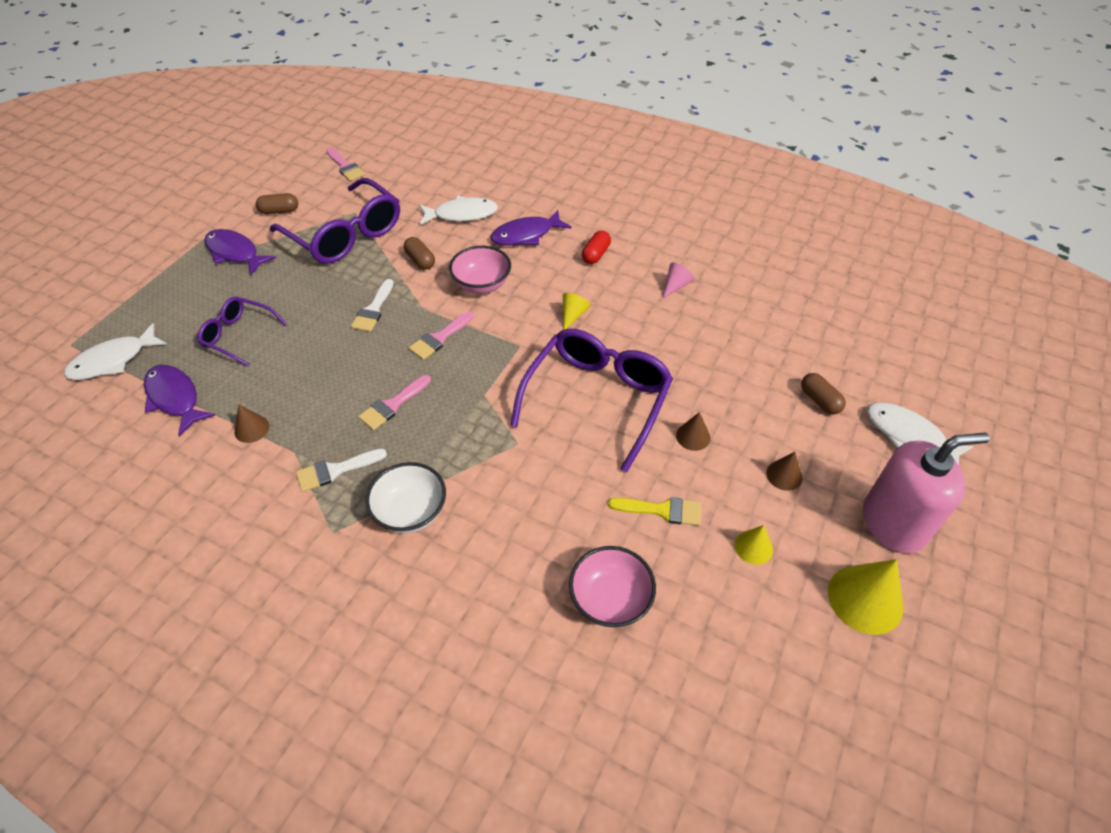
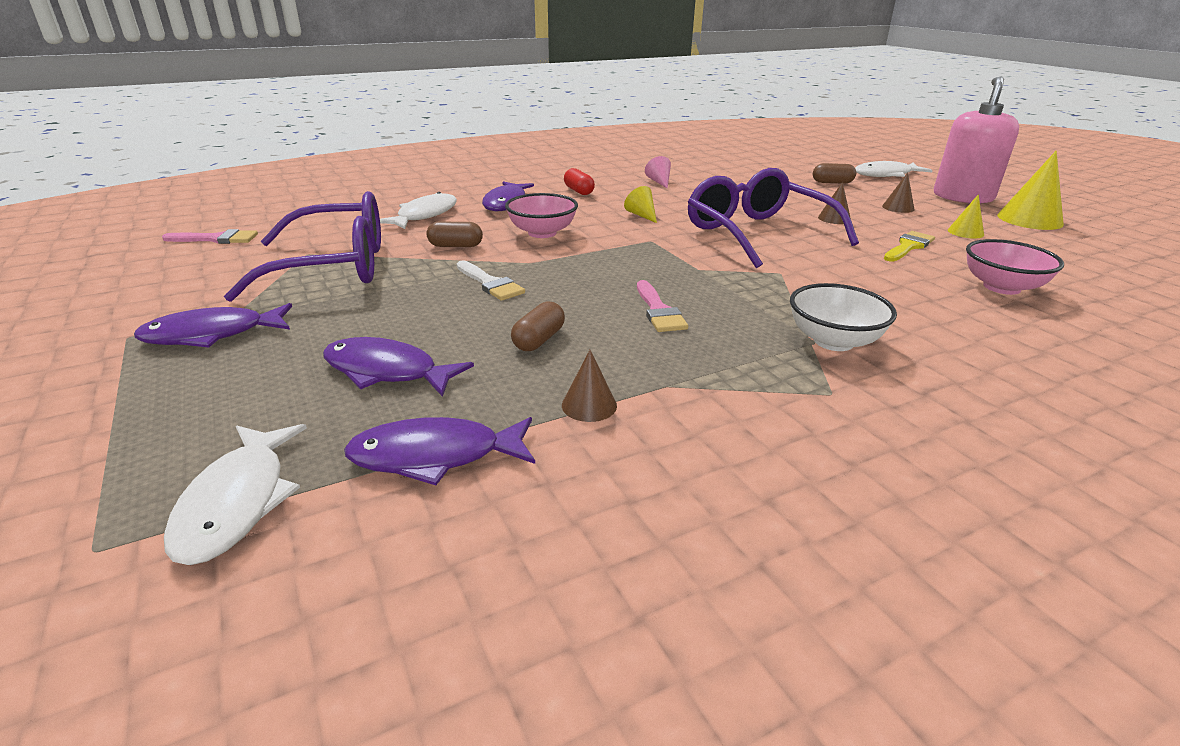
camera: 55 degrees left, 20 degrees down
purple glasses [198,297,287,367] -> purple fish [323,337,474,397]
brown capsule [256,193,298,214] -> brown capsule moved to [511,301,565,351]
white brush [296,448,387,492] -> none
pink brush [409,312,474,360] -> none

